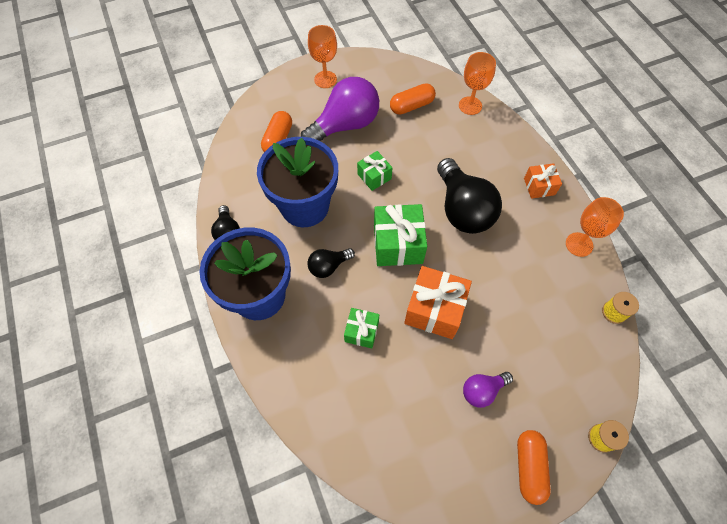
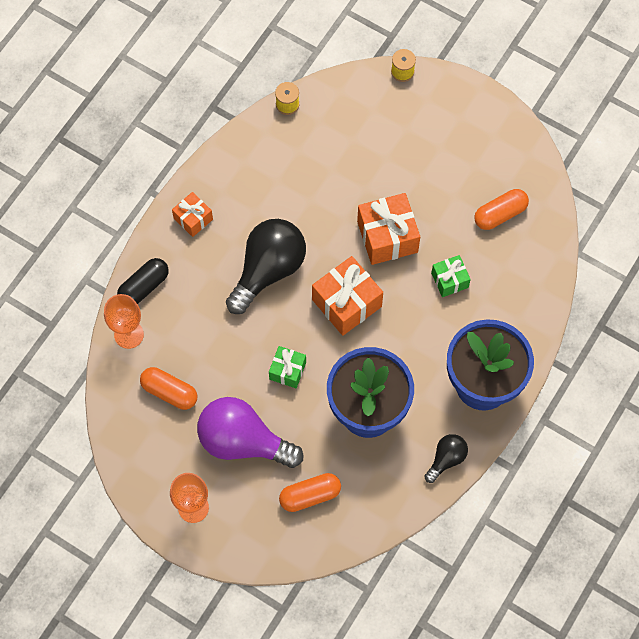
camera: 125 degrees left, 5 degrees up
black light bulb [307,248,355,278] -> none
green gift [374,204,427,266] -> orange gift [312,256,383,336]
purple light bulb [463,372,513,408] -> none
orange capsule [517,430,551,505] -> orange capsule moved to [474,189,529,230]
orange goblet [566,197,624,257] -> none
none -> black capsule [117,258,169,304]

